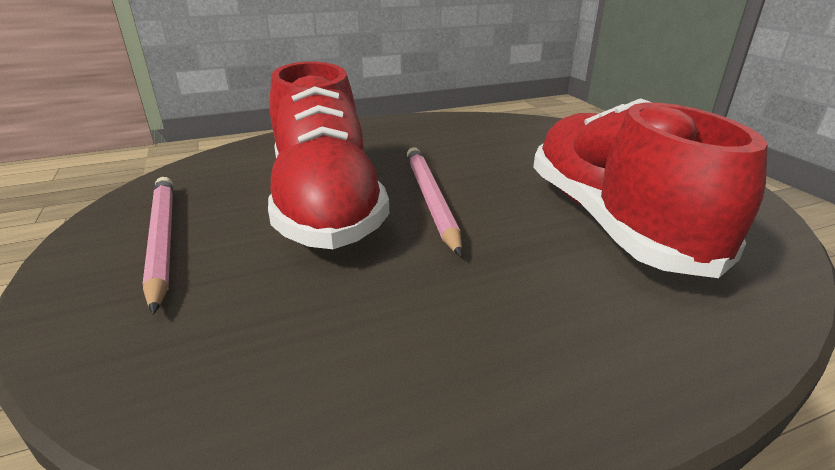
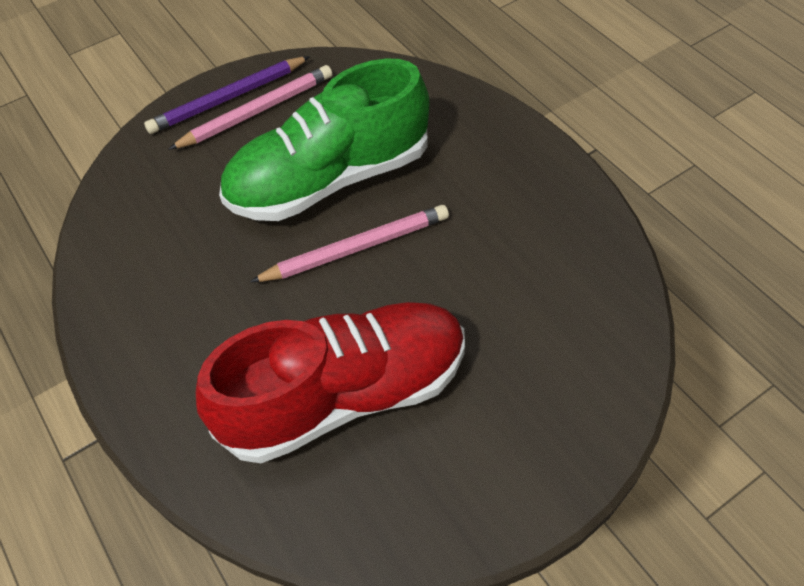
camera: 80 degrees right, 25 degrees up
red shoe [268,62,389,249] -> green shoe [219,58,430,221]
none -> purple pencil [144,56,310,134]

